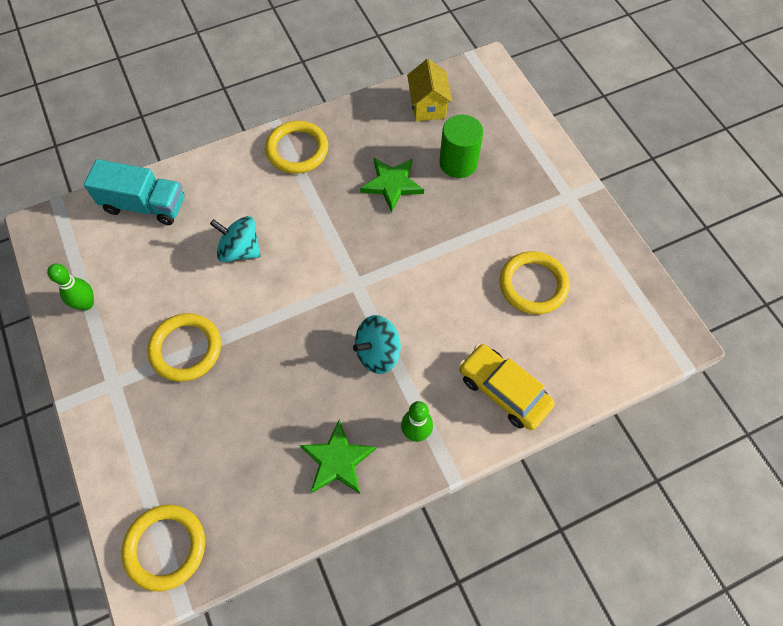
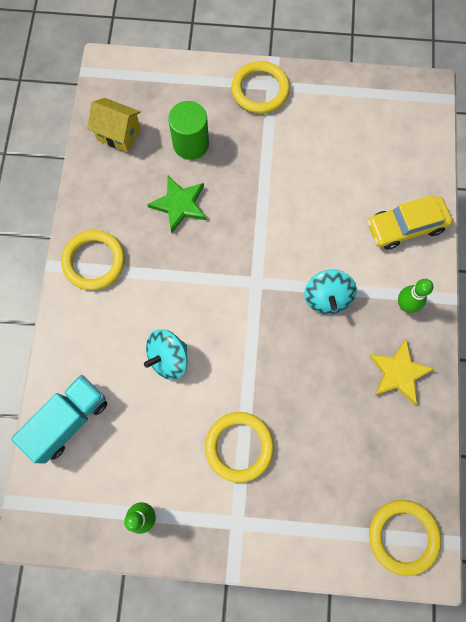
camera: 60 degrees left, 10 degrees up
green star [300,419,376,494] -> yellow star [369,339,434,405]
yellow ring [499,251,570,314] -> yellow ring moved to [231,61,290,114]

